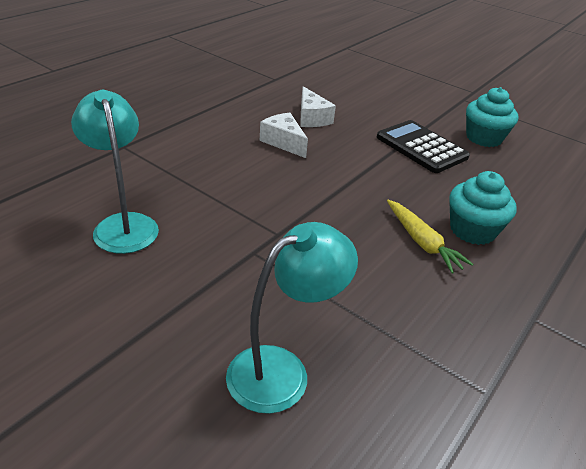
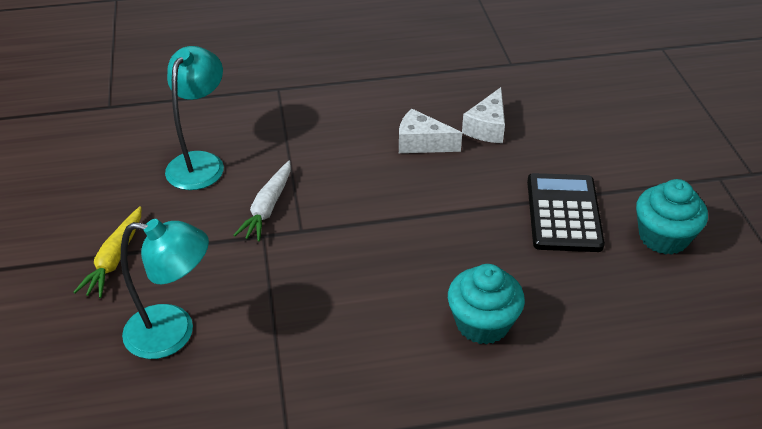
camera: 45 degrees right, 5 degrees up
white cheese [260,113,308,158] -> white cheese turned 75 degrees counterclockwise [399,109,462,153]
yellow carrot [387,200,473,274] -> yellow carrot moved to [73,206,142,298]
none -> white carrot [233,161,291,242]

